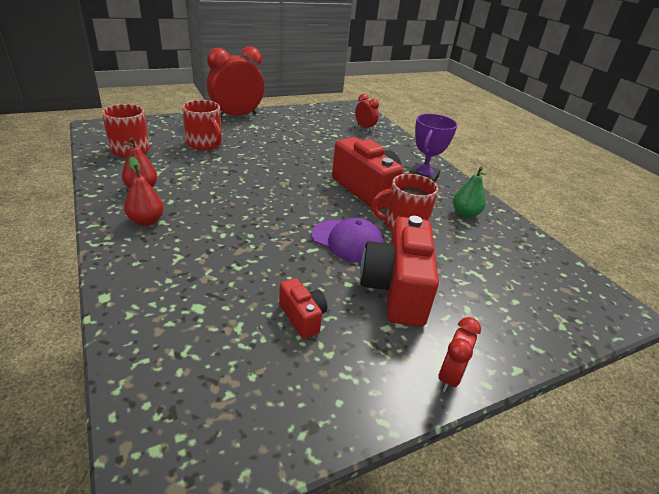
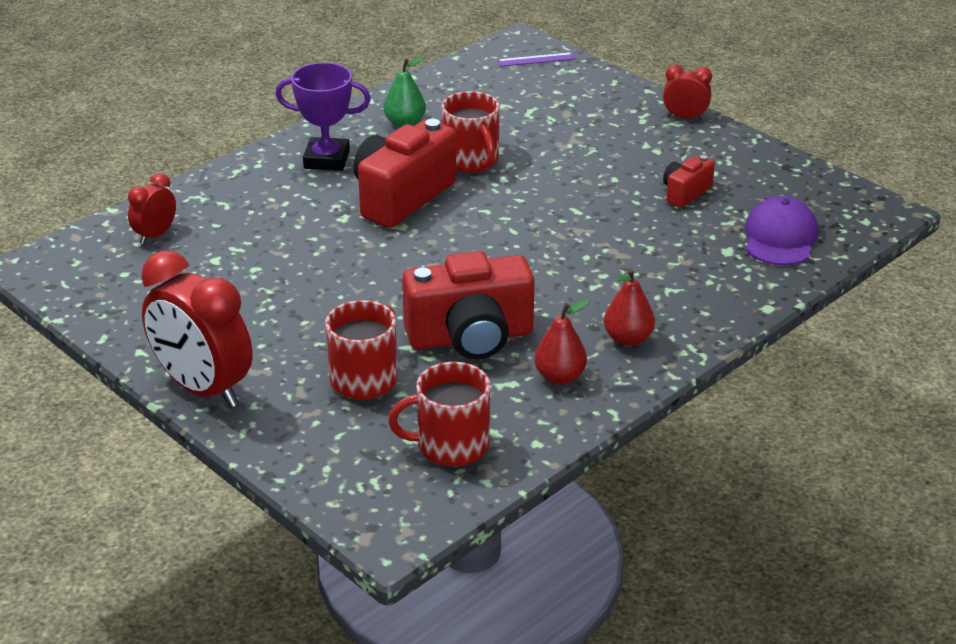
camera: 105 degrees left, 0 degrees up
purple cap [311,218,384,263] -> purple cap moved to [745,196,818,266]
red camera [360,216,439,327] -> red camera moved to [402,251,535,359]
none -> purple ruler [498,52,575,67]

